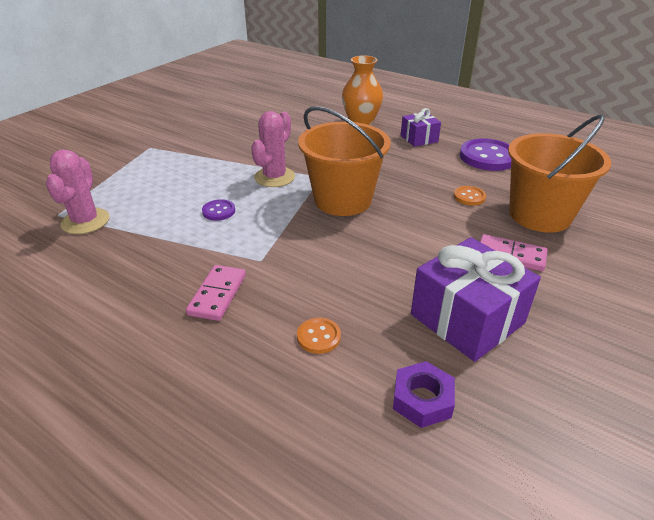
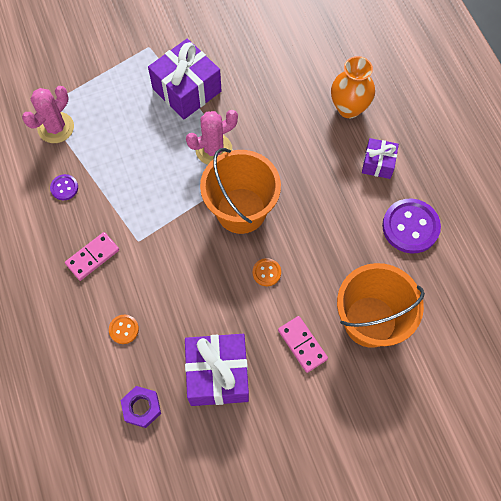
camera: 35 degrees right, 30 degrees up
purple button [202,199,235,221] -> purple button moved to [50,174,78,200]
orange button [454,186,486,206] -> orange button moved to [253,258,281,286]
none -> purple gift [148,39,222,120]

